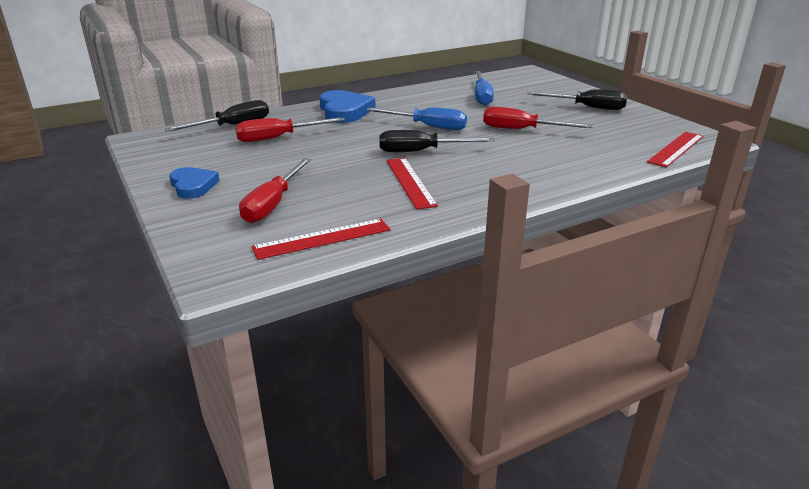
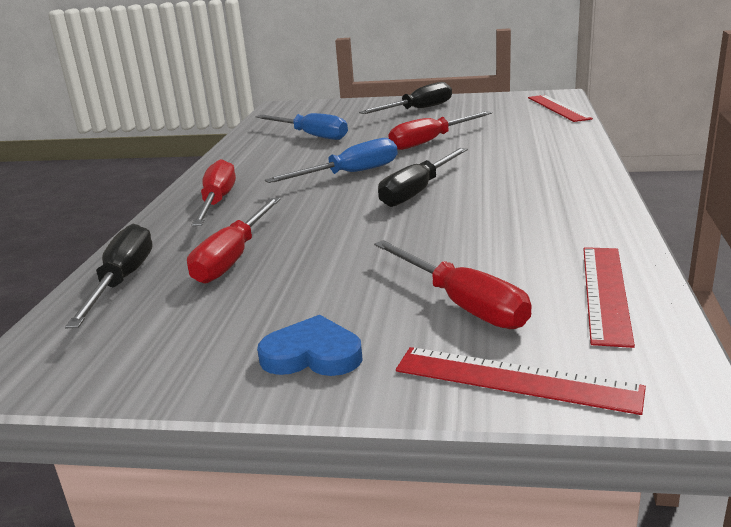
camera: 50 degrees left, 5 degrees down
blue heart [320,90,376,123] -> red screwdriver [192,159,236,226]
red ruler [386,158,438,210] -> red ruler moved to [396,347,646,415]

